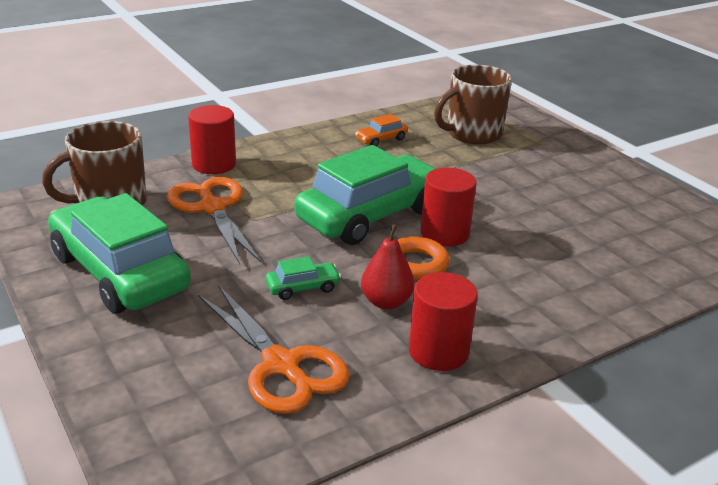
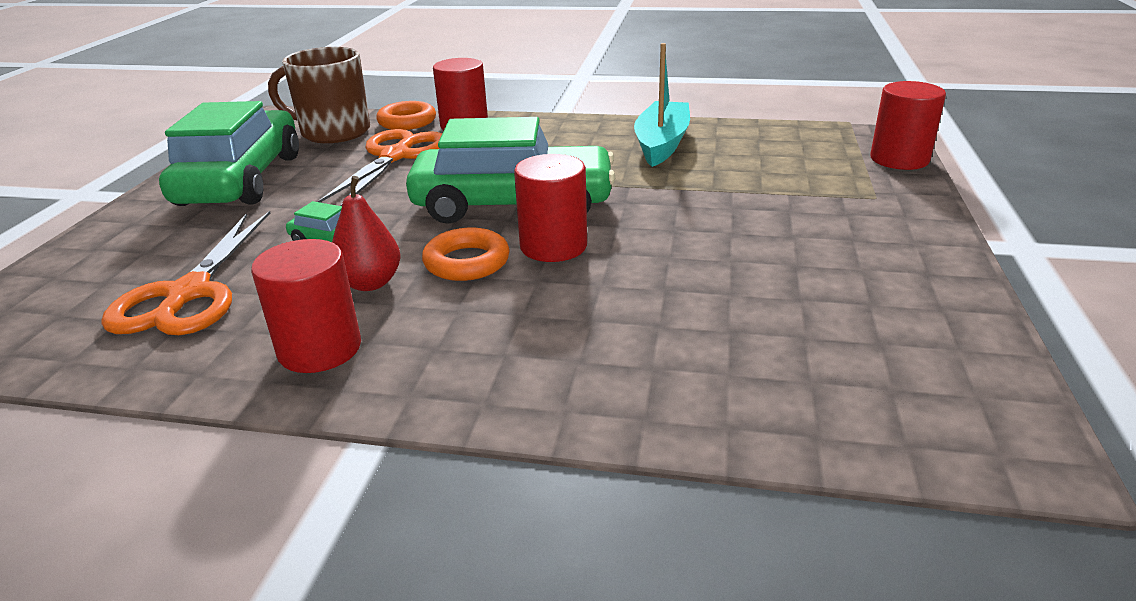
camera: 45 degrees right, 0 degrees up
orange car [355,114,408,147] -> turquoise boat [634,43,690,167]
brown mug [434,65,512,144] -> none
none -> orange ring [376,101,436,130]
none -> red cylinder [870,81,946,170]

